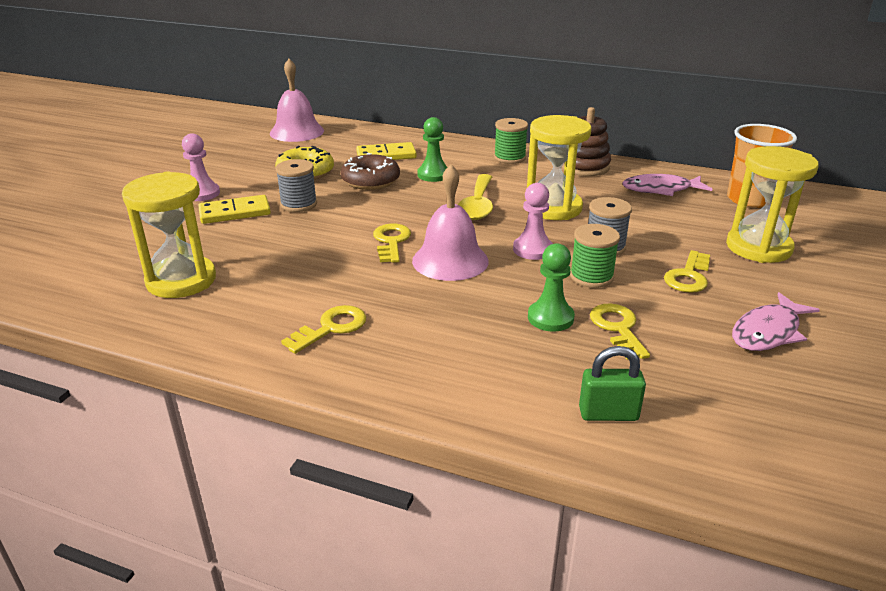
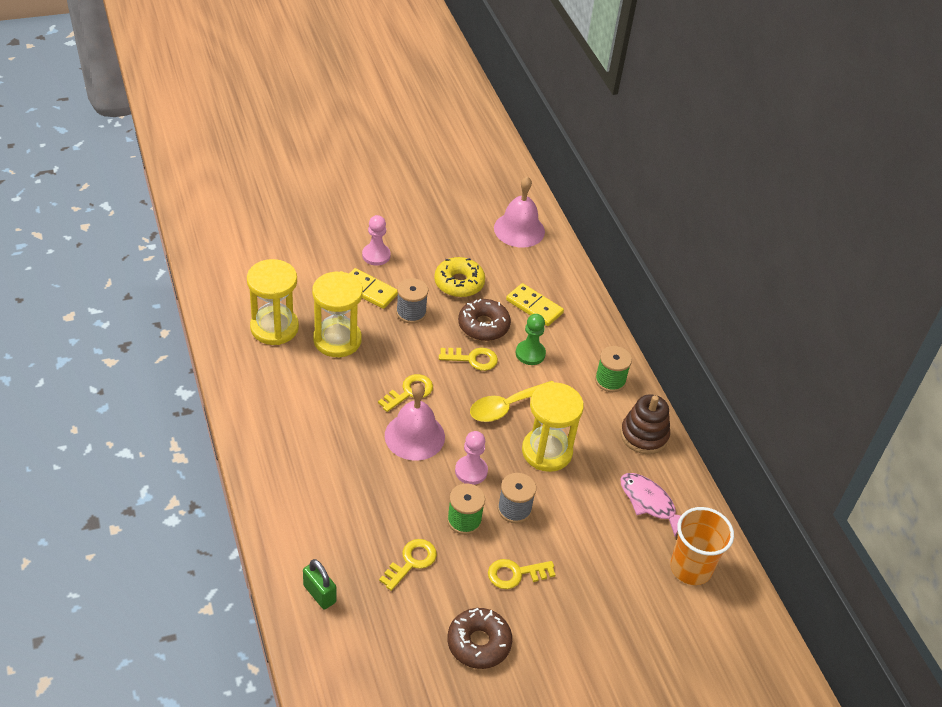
camera: 45 degrees right, 15 degrees up
yellow key [281,305,366,354] -> yellow key moved to [439,348,498,371]
green pawn [528,243,575,332] -> none
yellow hourglass [726,146,819,263] -> yellow hourglass moved to [312,271,363,357]
pink fish [732,292,820,351] -> brown donut [448,608,512,669]

